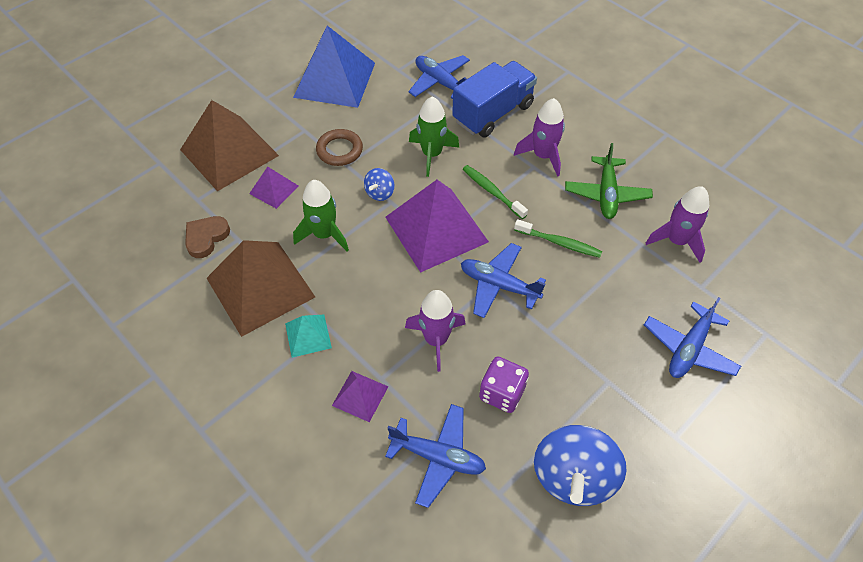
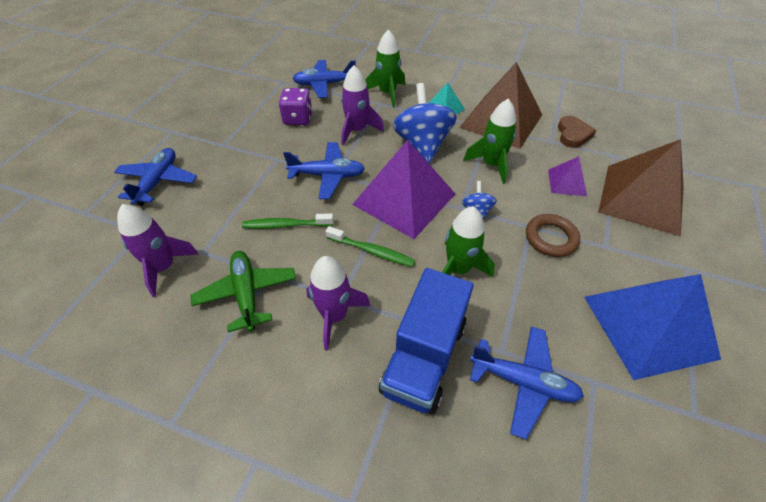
camera: 155 degrees right, 5 degrees down
purple pyramid [332,371,389,422] -> green rocket [365,30,405,108]
blue spinning top [534,425,627,506] -> blue spinning top moved to [393,83,457,163]

